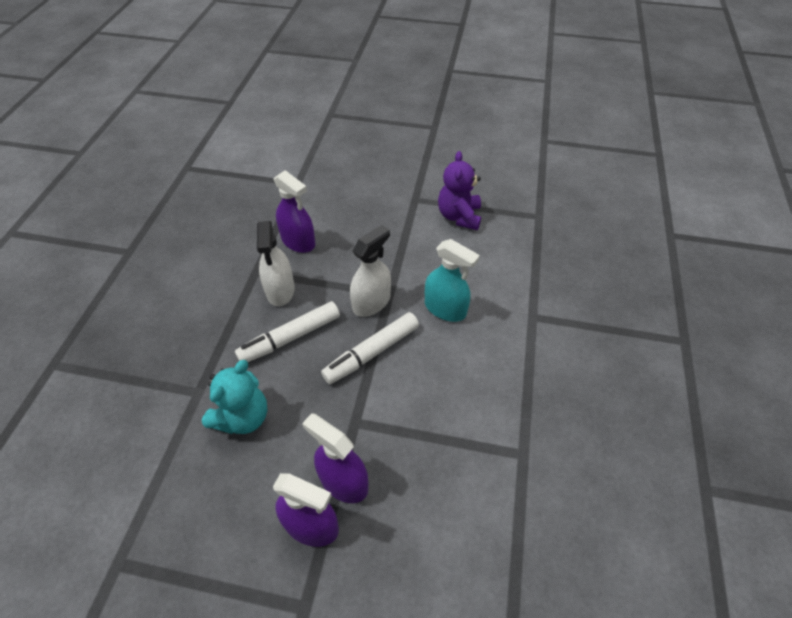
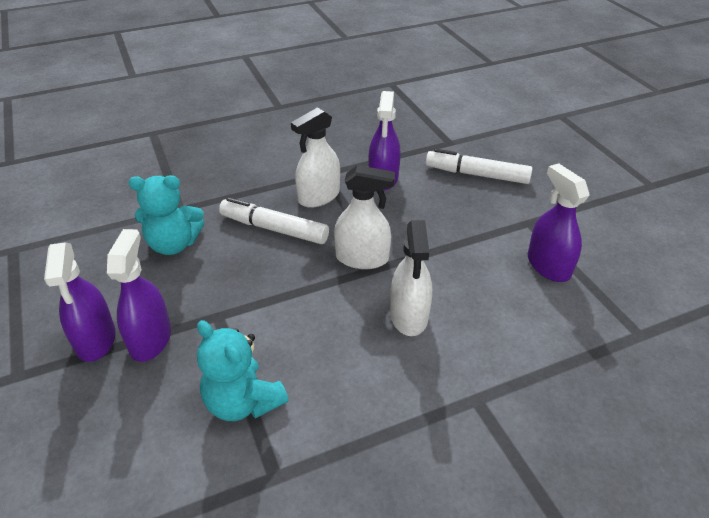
camera: 55 degrees right, 10 degrees down
white marker [321,312,419,384] -> white marker moved to [426,149,533,184]
turquoise spray bottle [425,239,480,322] -> white spray bottle [390,220,432,336]
purple teddy bear [438,151,481,230] -> purple spray bottle [528,163,590,282]
none -> turquoise teddy bear [197,320,289,421]

